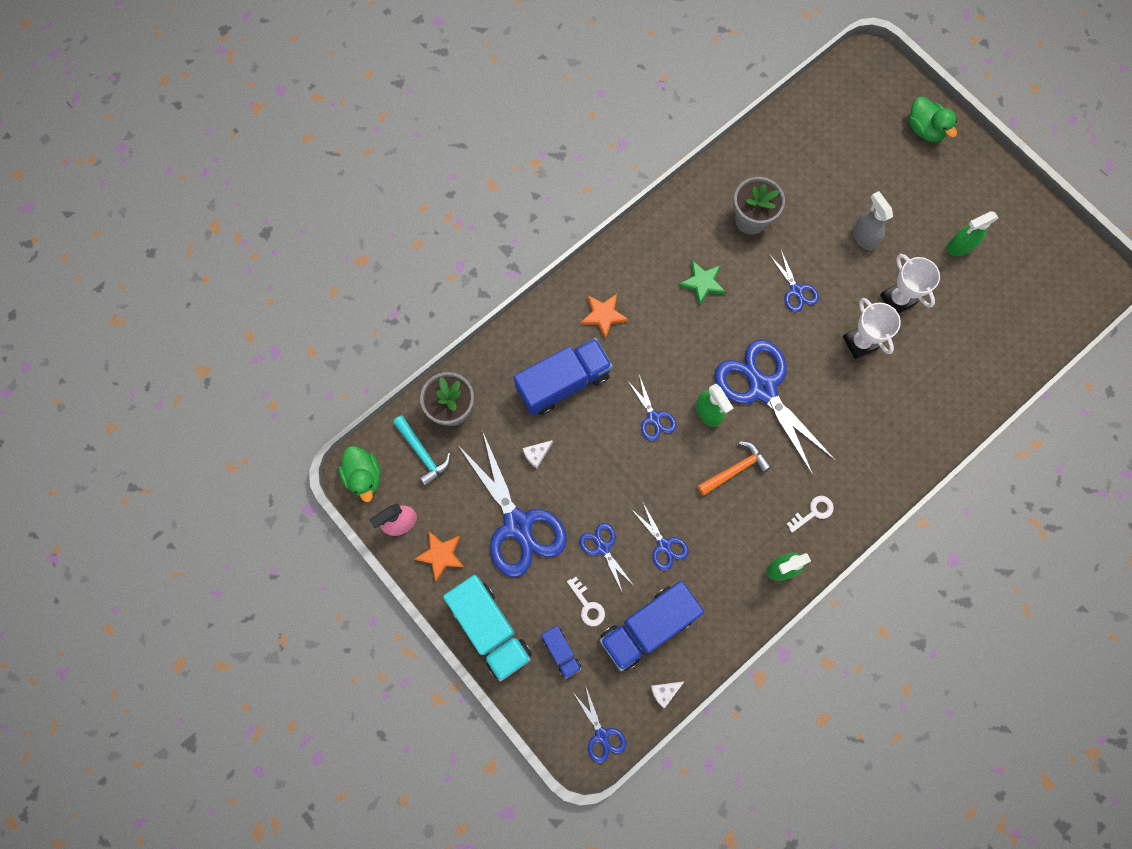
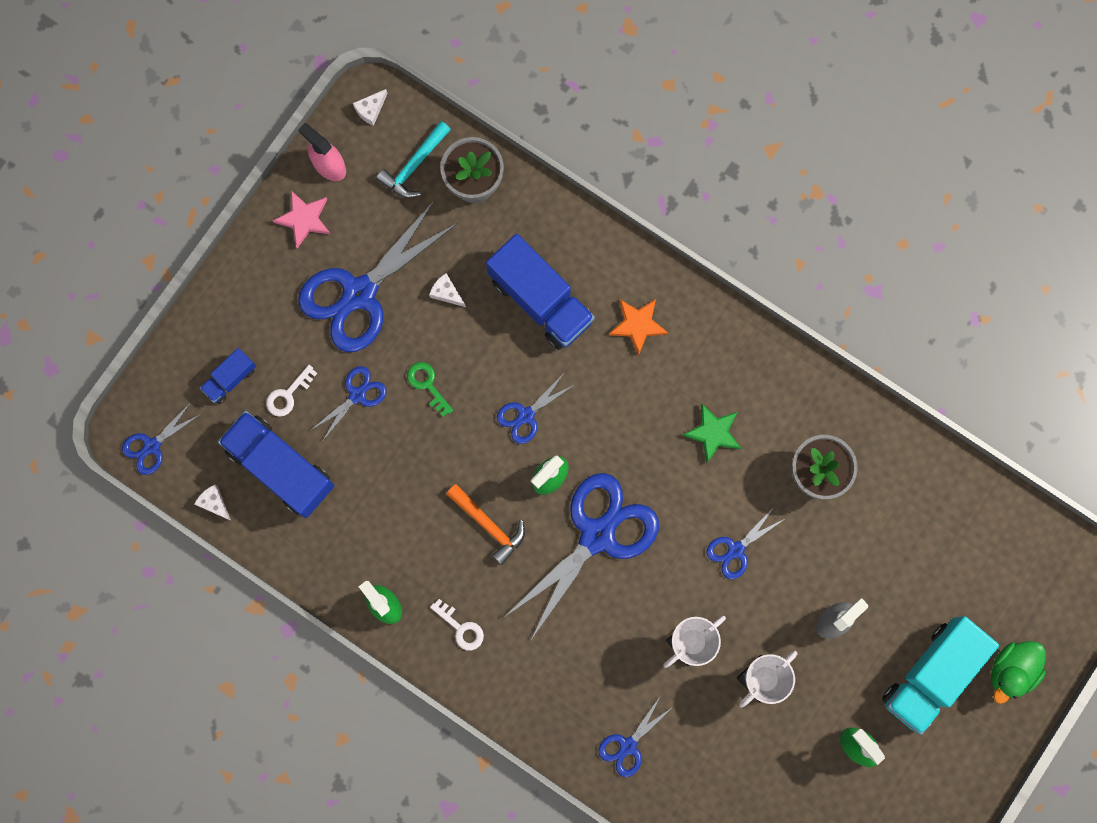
camera: 75 degrees right, 5 degrees up
green duck [339,446,381,502] -> white cheese [353,89,388,126]
orange star [414,531,464,582] -> pink star [272,191,330,249]
turquoise truck [443,575,532,682] -> turquoise truck moved to [882,616,999,735]
blue scissors [631,501,689,571] -> blue scissors moved to [598,695,674,777]
none -> green key [407,362,453,417]

